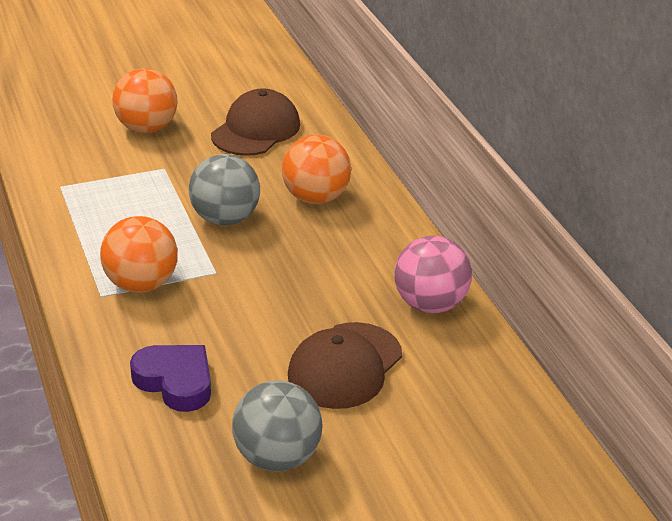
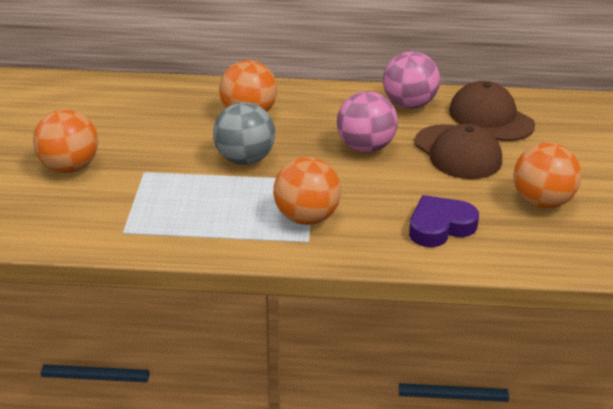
camera: 65 degrees left, 0 degrees up
brown cap [211,88,300,156] -> brown cap moved to [449,81,535,141]
grey ball [232,380,323,472] -> orange ball [513,142,582,208]
none -> pink ball [337,91,398,153]

